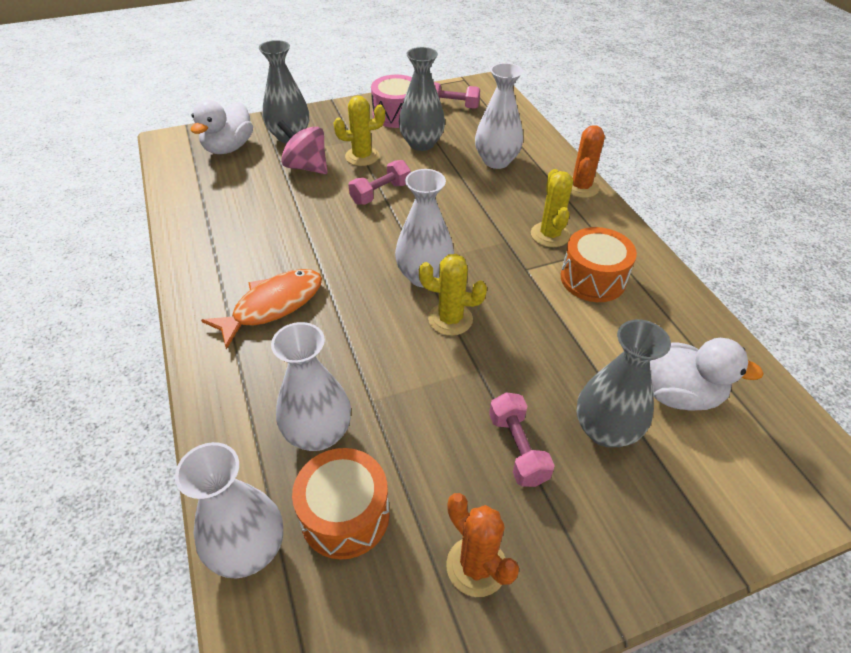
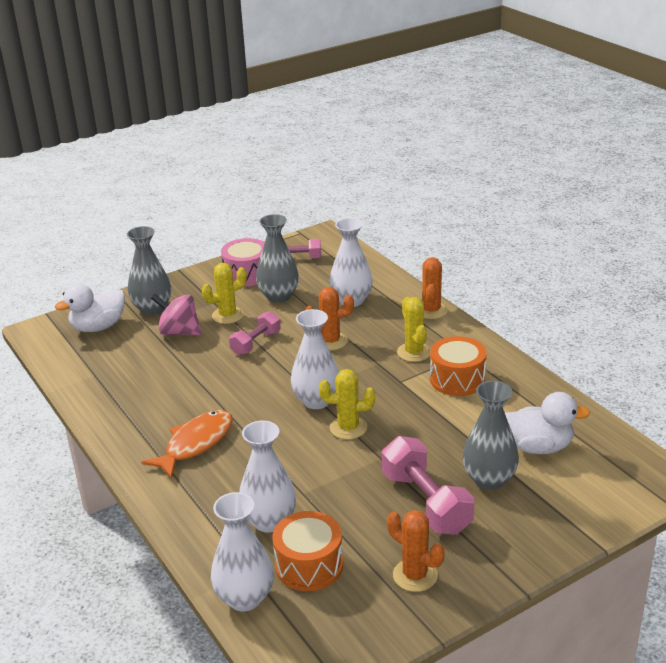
camera: 10 degrees left, 15 degrees down
white duck [191,100,253,154] -> white duck turned 45 degrees clockwise [55,283,125,332]
pink dumbbell [489,392,555,487] -> pink dumbbell [382,436,474,535], size x1.62
none -> orange cactus [305,287,354,350]

